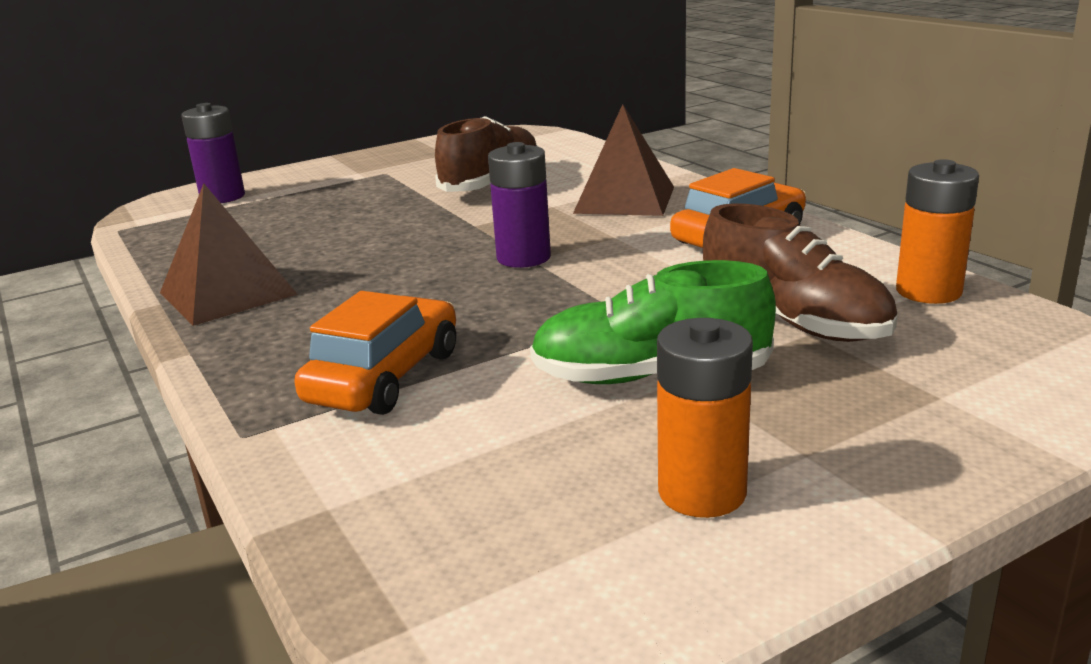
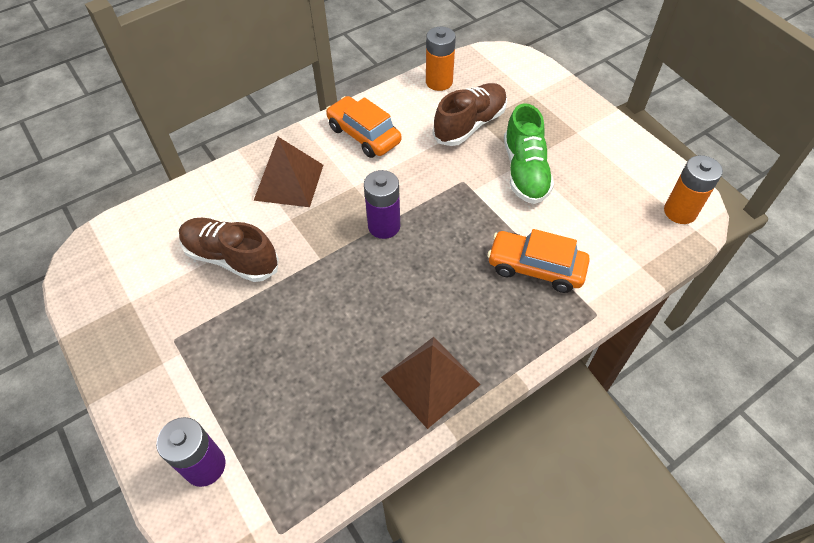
camera: 95 degrees left, 30 degrees up
orange battery [657,318,753,518] -> orange battery moved to [664,155,723,224]

